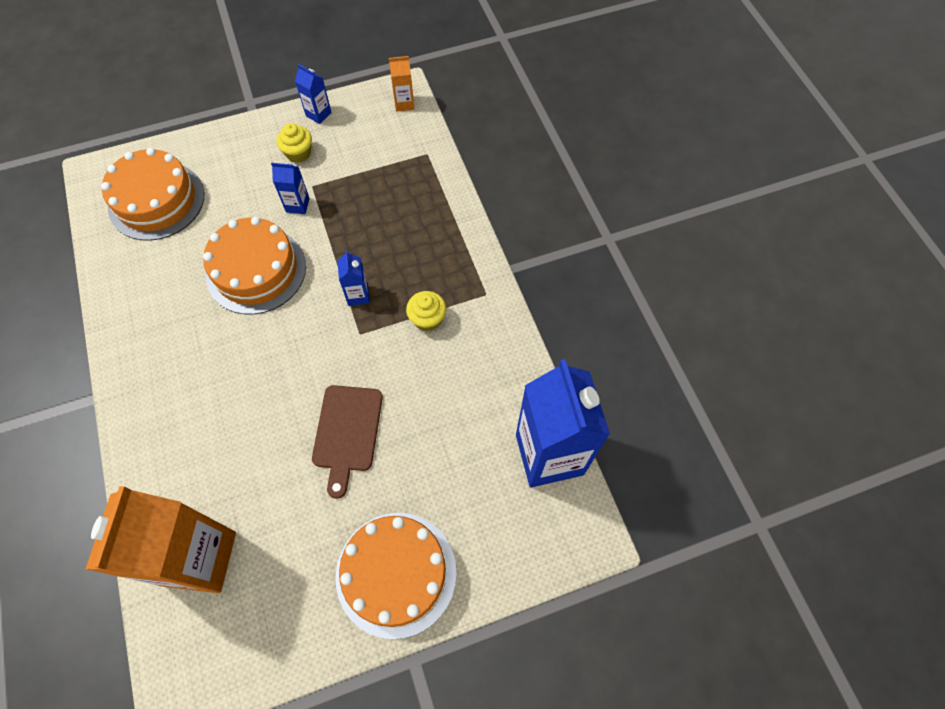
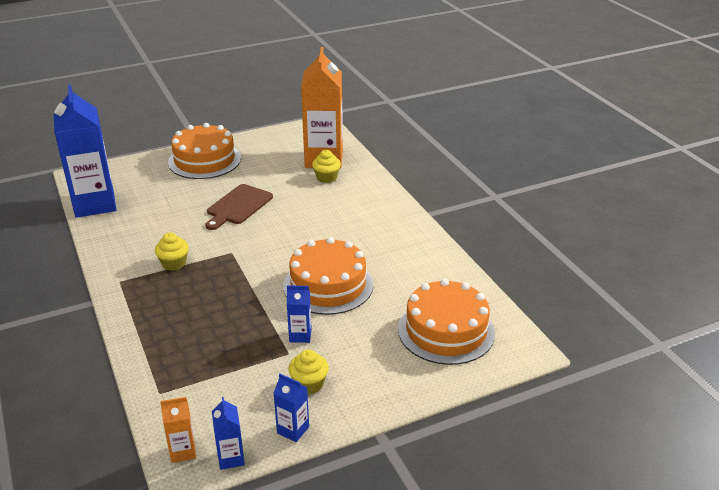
camera: 175 degrees right, 30 degrees down
brown cutting board [312,385,383,499] -> brown cutting board turned 150 degrees counterclockwise [205,184,273,230]
blue carton [338,250,370,306] -> blue carton moved to [212,397,245,470]
none -> yellow cupcake [312,150,341,183]

